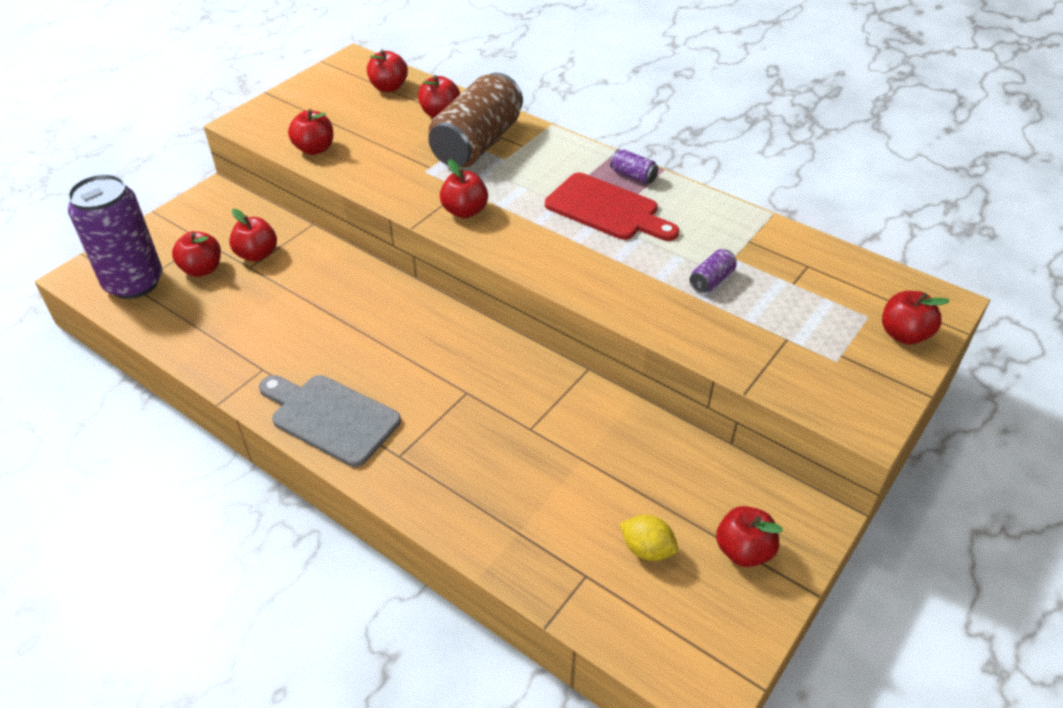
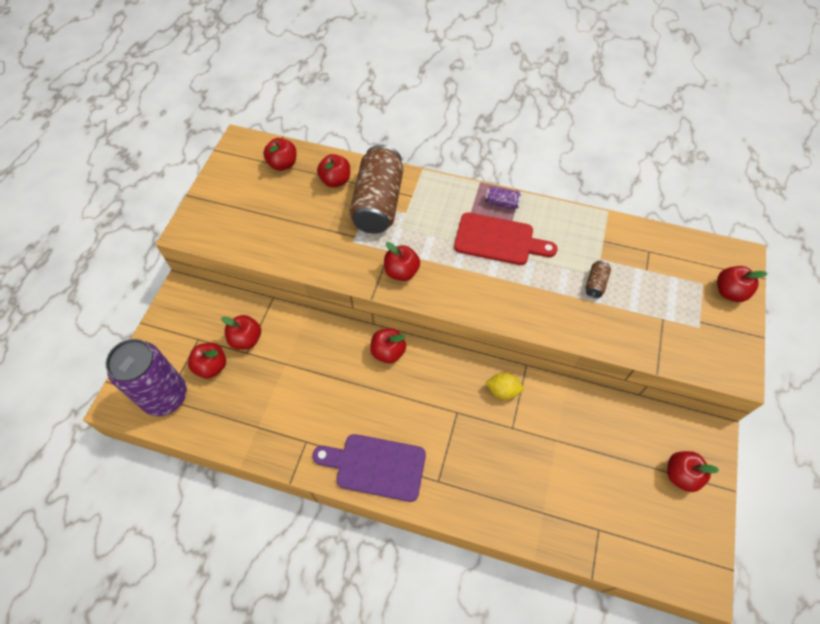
camera: 20 degrees left, 15 degrees up
grey cutting board [259,375,401,467] -> purple cutting board [312,434,426,502]
red apple [288,109,333,155] -> red apple moved to [370,328,406,363]
yellow lemon [620,515,678,561] -> yellow lemon moved to [485,373,524,400]
purple can [689,249,736,293] -> brown can [585,261,611,298]

